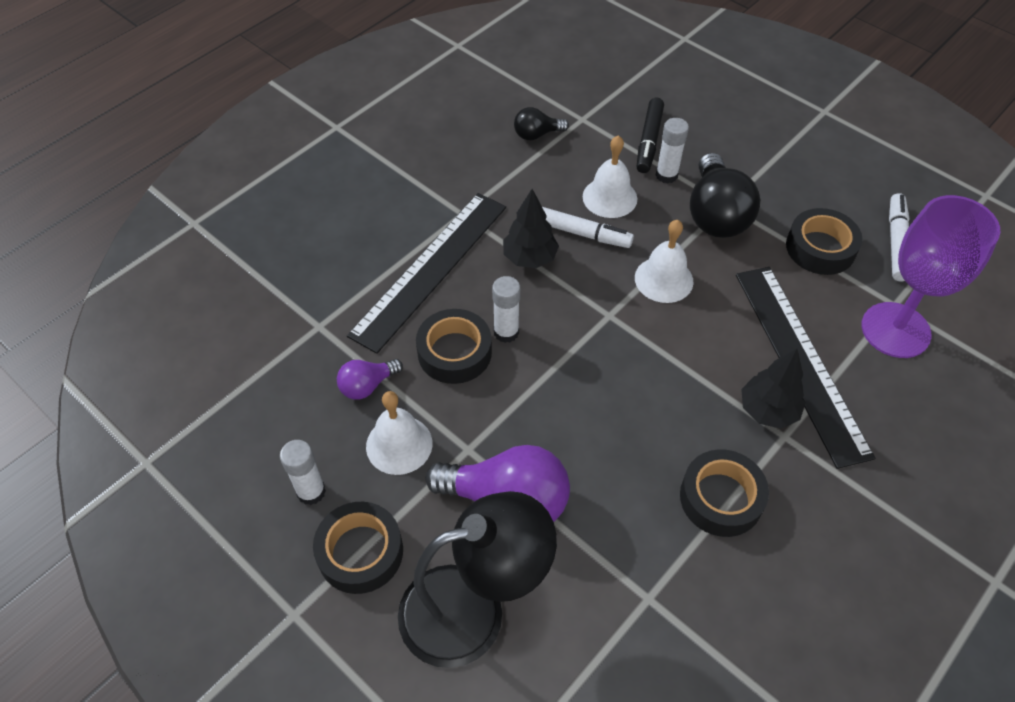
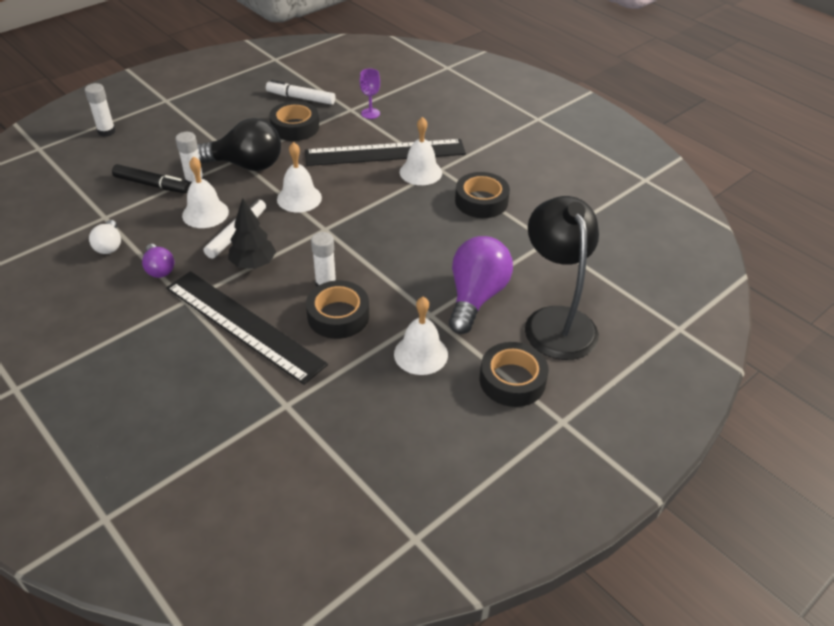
camera: 85 degrees left, 10 degrees down
white glue stick [280,440,326,505] -> white glue stick moved to [85,83,116,137]
purple light bulb [337,359,403,400] -> purple light bulb moved to [142,244,174,278]
black light bulb [514,107,569,141] -> white light bulb [89,220,121,254]
black tree [741,349,806,429] -> white bell [400,117,442,185]
purple goblet [861,195,1000,358] -> purple goblet [360,69,380,119], size x0.44

